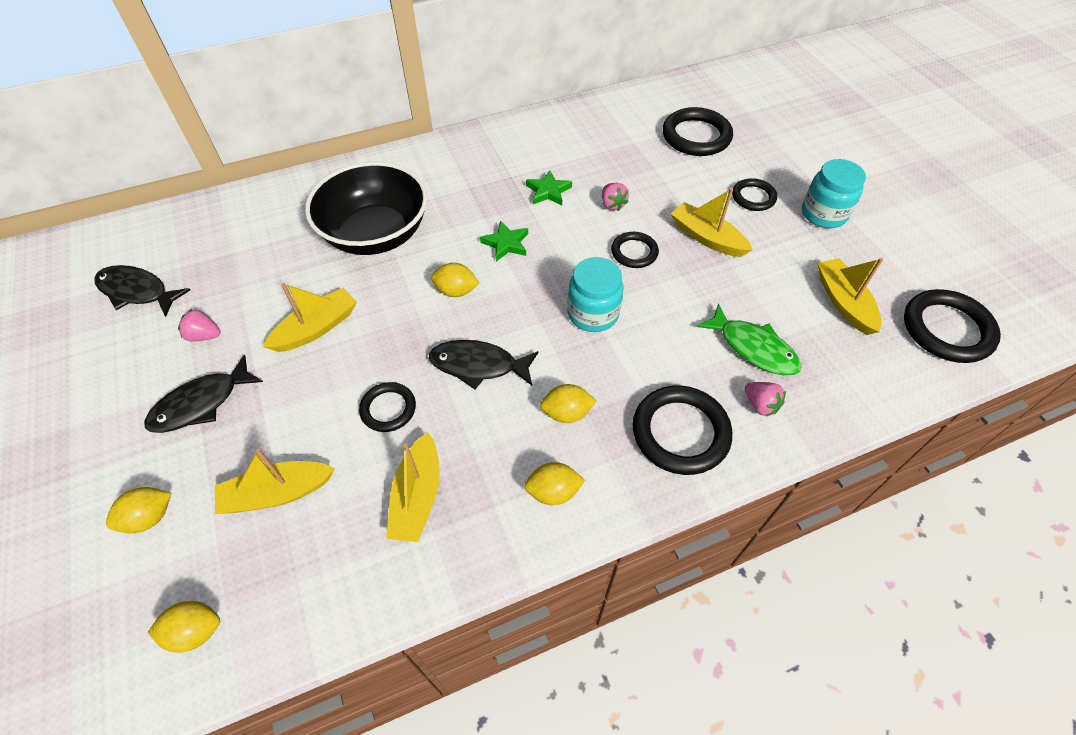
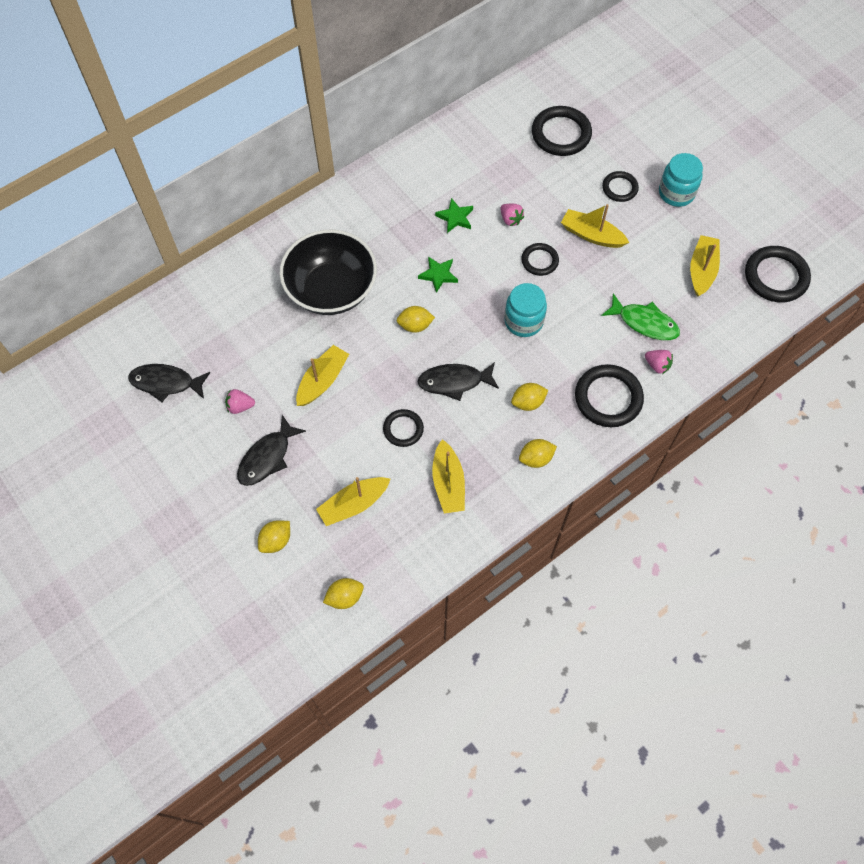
camera: 15 degrees left, 10 degrees up
yellow boat [817,258,883,335] -> yellow boat turned 45 degrees clockwise [690,235,720,297]

